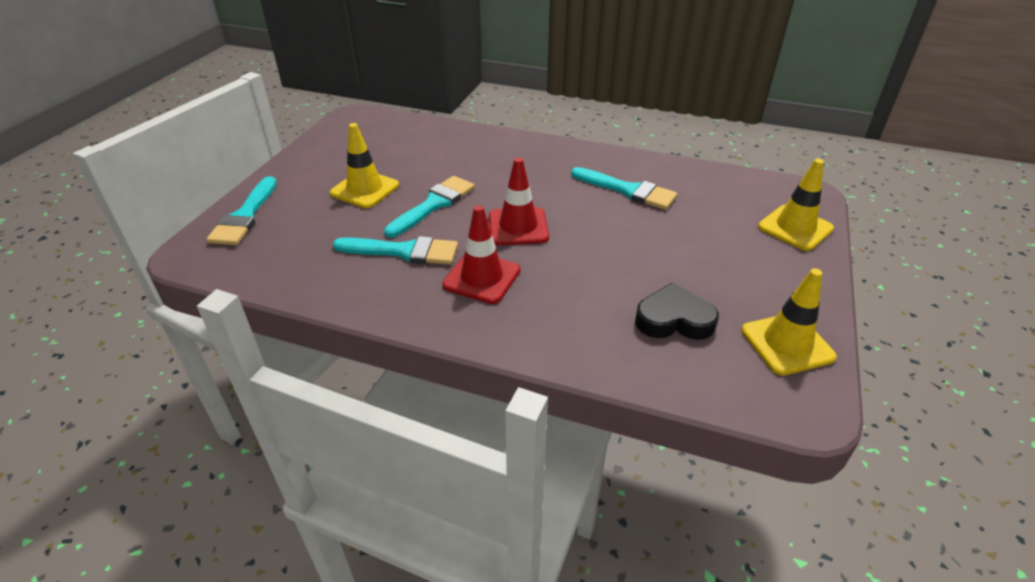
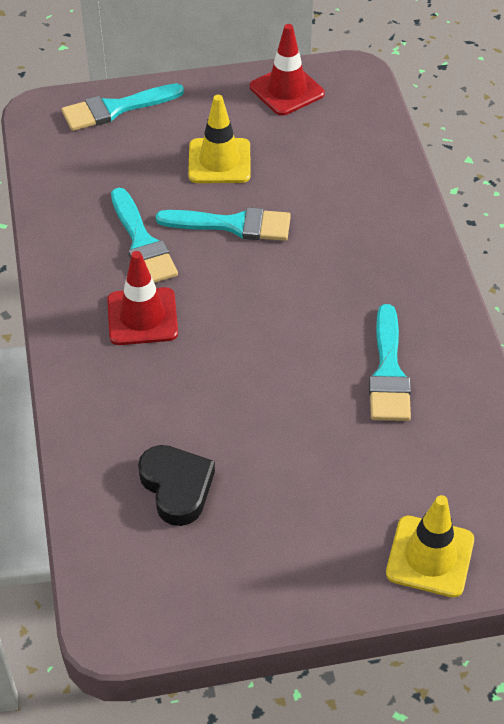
camera: 60 degrees right, 10 degrees up
red traffic cone [489,158,549,245] -> red traffic cone moved to [250,24,325,116]
yellow traffic cone [741,268,837,375] -> none

